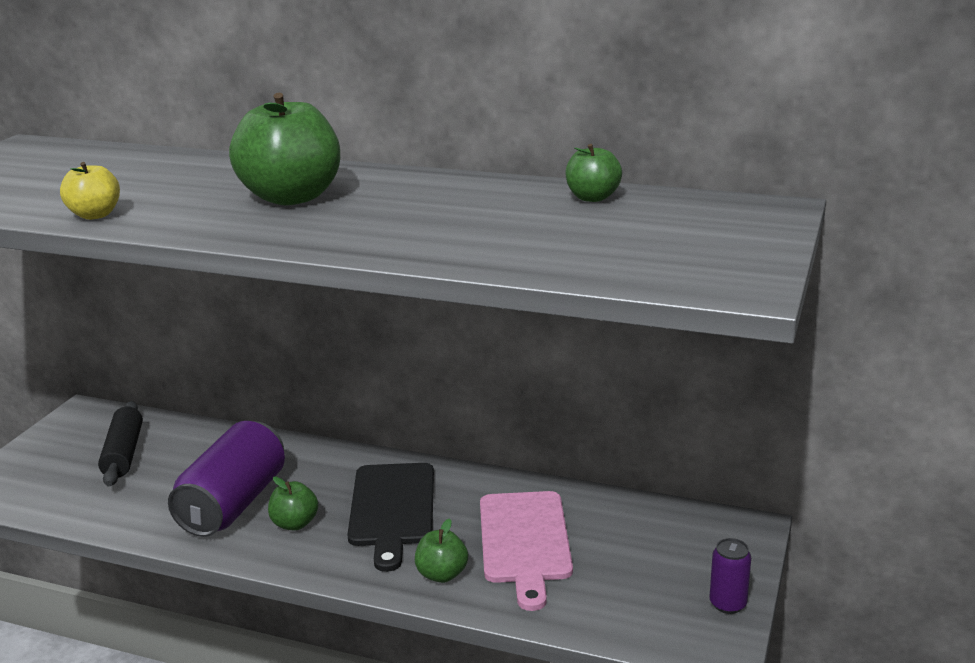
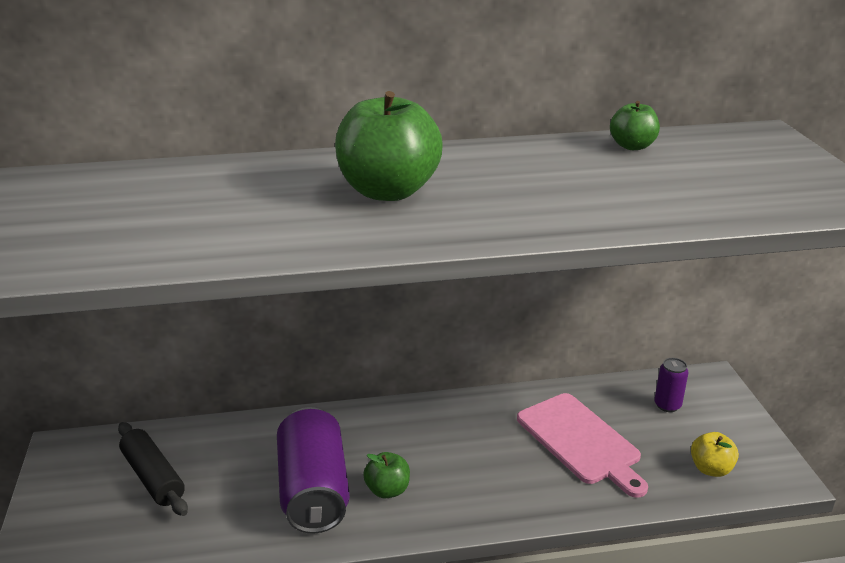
camera: 30 degrees left, 5 degrees up
yellow apple [60,162,120,220] -> yellow apple moved to [691,432,739,477]
black cutting board [347,463,434,572] -> none
green apple [415,519,468,583] -> none
purple can [710,538,751,614] -> purple can moved to [654,358,688,412]

